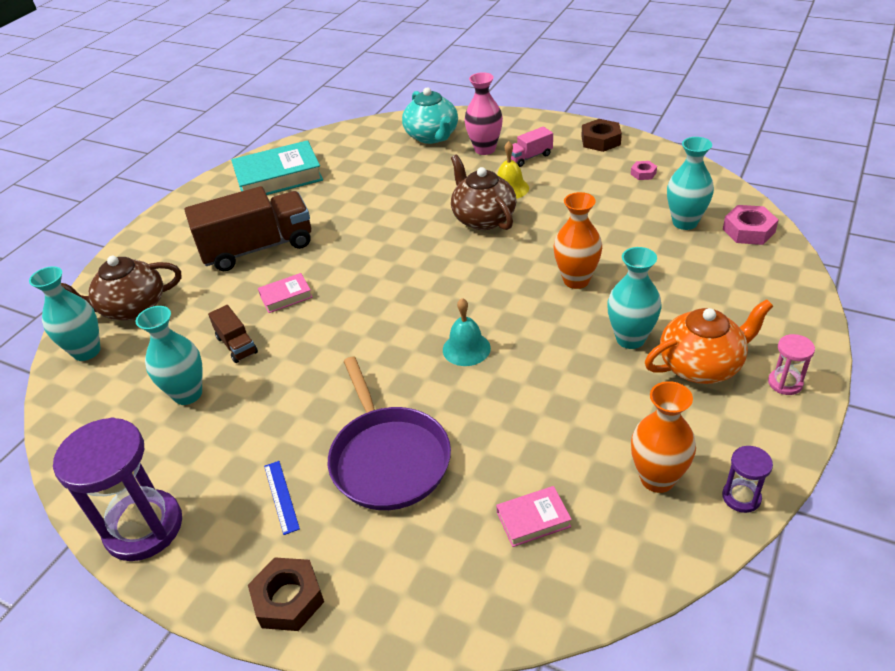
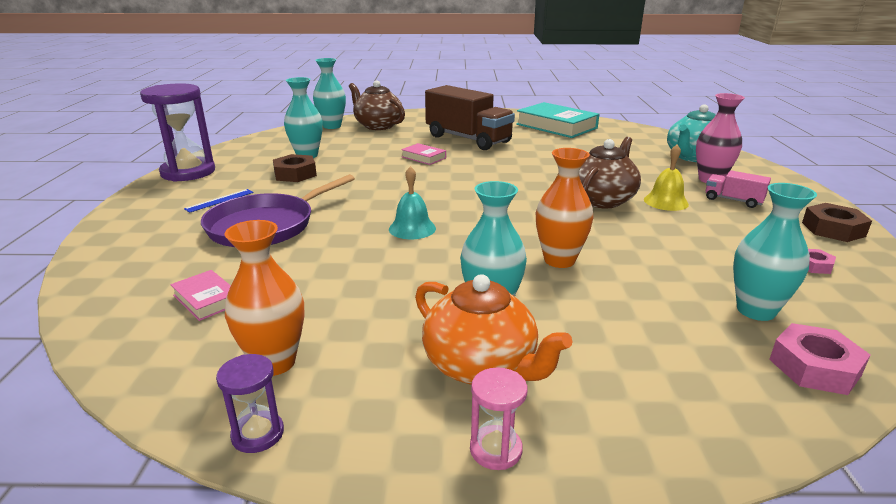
camera: 60 degrees right, 15 degrees down
brown truck [208,305,258,363] -> none
brown nut [248,557,324,631] -> brown nut moved to [273,154,317,182]

